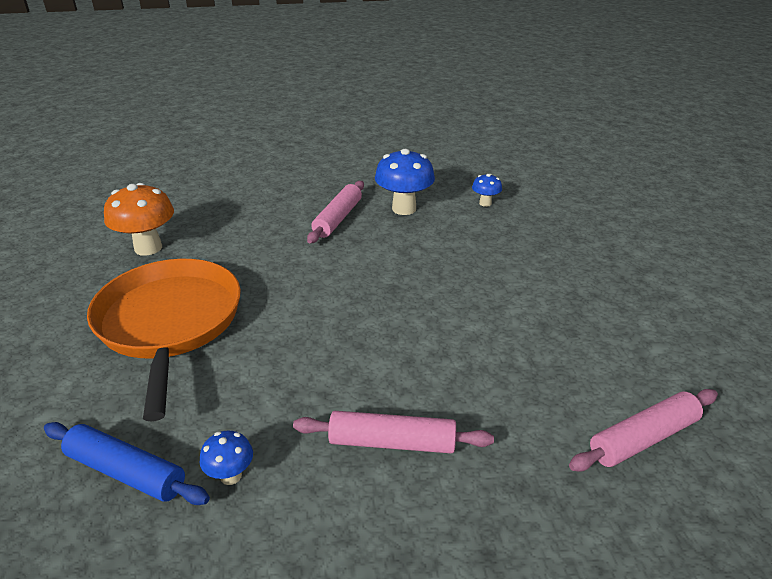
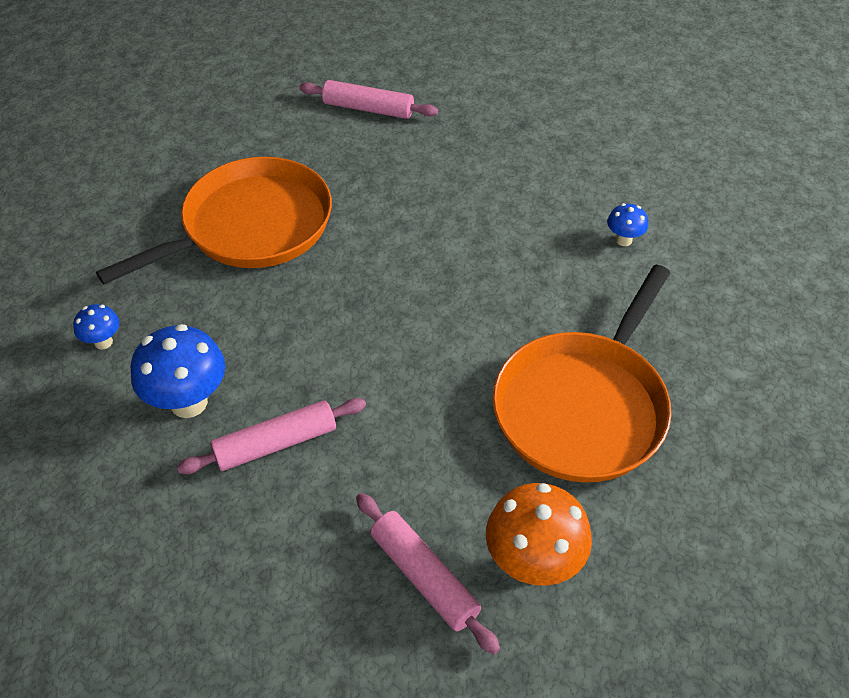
camera: 135 degrees left, 15 degrees up
blue rolling pin [44,422,210,505] -> none
pink rolling pin [293,411,494,453] -> pink rolling pin moved to [356,493,500,654]
none -> orange pan [96,157,332,284]

